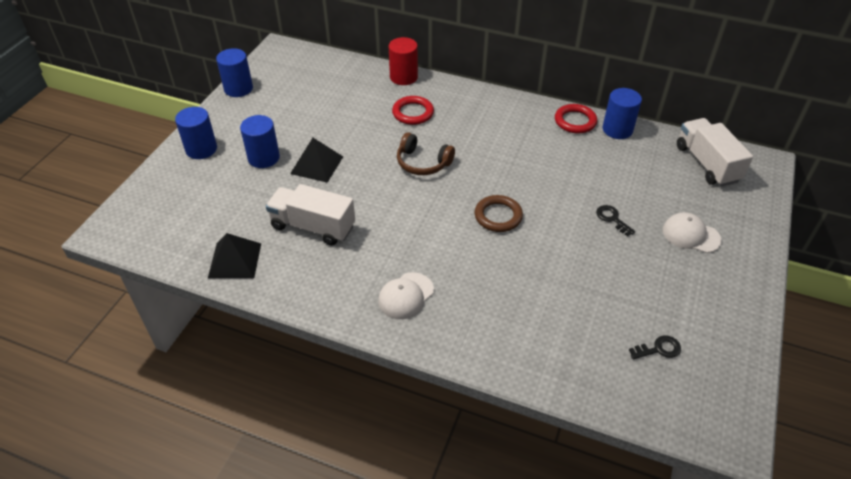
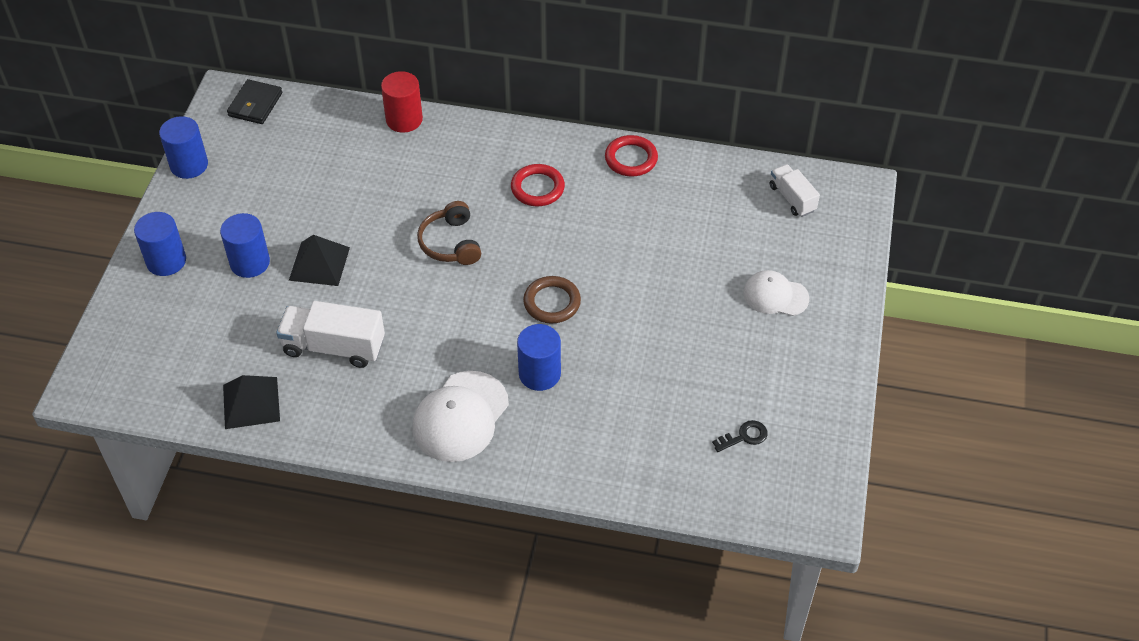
camera: 10 degrees left, 5 degrees up
white cap [378,272,434,319] -> white cap [412,371,509,462], size x1.57
red ring [392,96,434,125] -> red ring moved to [511,164,565,206]
brown headphones [397,132,455,175] -> brown headphones turned 60 degrees clockwise [417,201,481,265]
black key [596,205,635,236] -> none
blue cylinder [603,88,642,139] -> blue cylinder moved to [517,324,561,391]
white truck [677,118,753,187] -> white truck [770,164,820,217], size x0.61
none -> black wallet [227,79,282,124]

